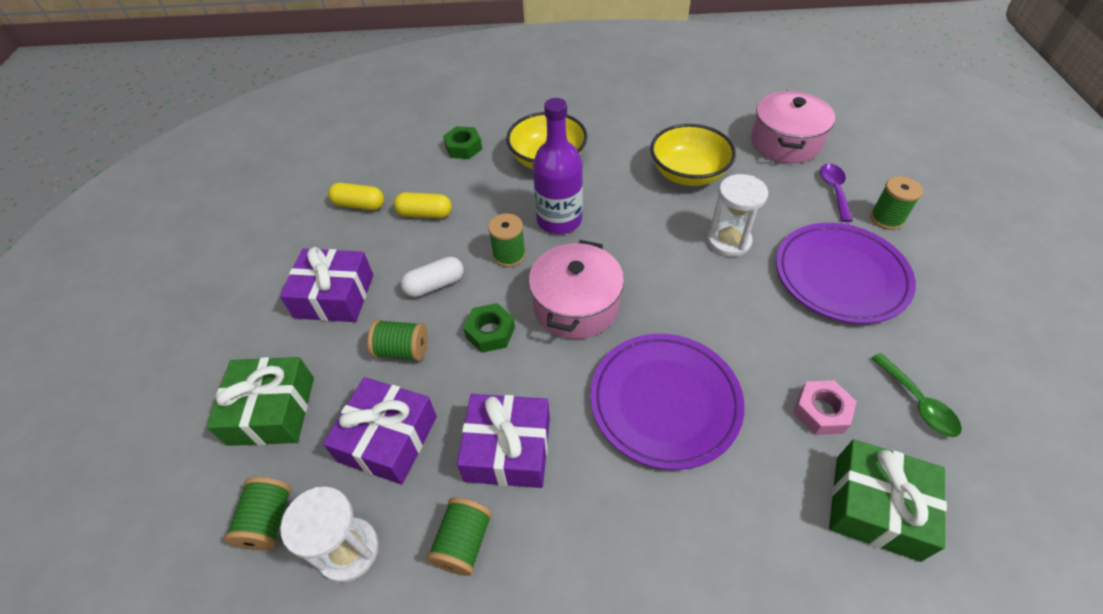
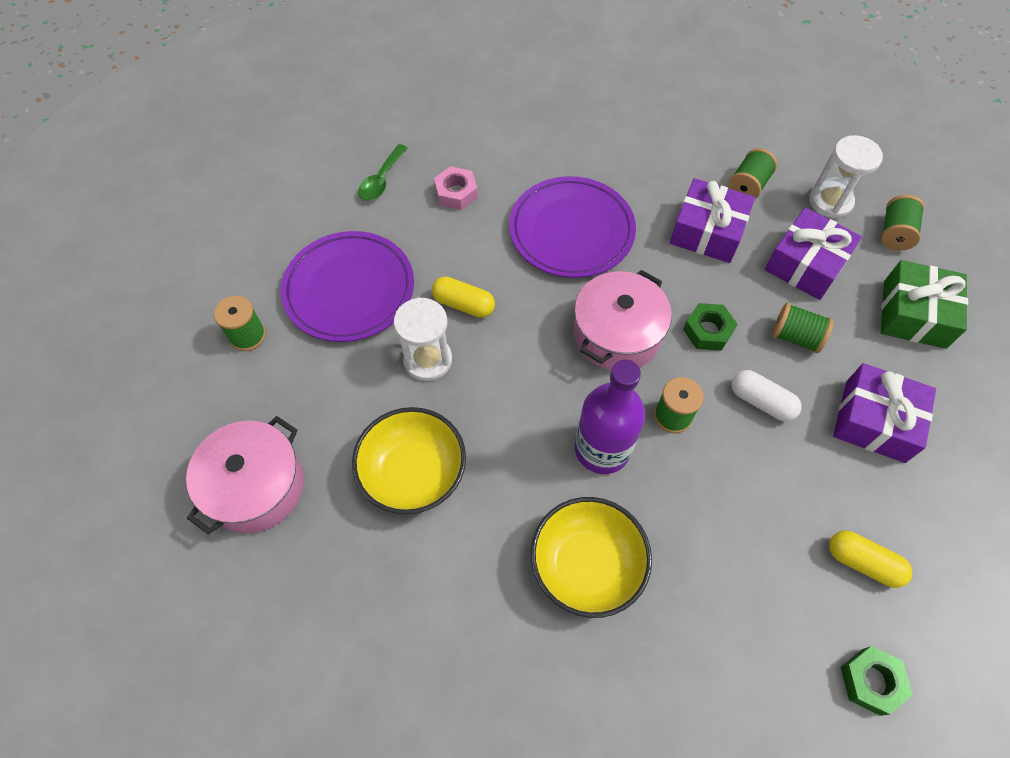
camera: 165 degrees left, 10 degrees up
yellow capsule [394,192,452,218] -> yellow capsule moved to [432,276,495,318]
white capsule [401,257,464,297] -> white capsule turned 45 degrees clockwise [732,370,802,421]
green nut [443,126,482,159] -> green nut moved to [841,646,913,716]
purple spoon [820,163,853,222] -> none
green gift [829,439,947,562] -> none
green spoon [871,353,962,437] -> green spoon turned 150 degrees counterclockwise [358,144,407,201]

